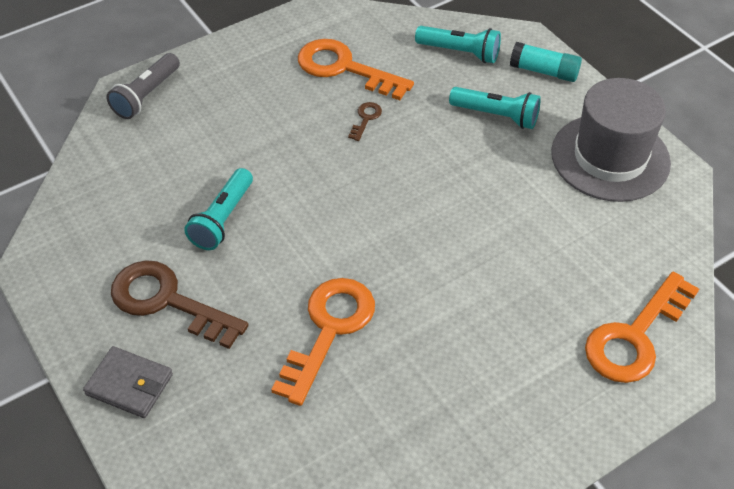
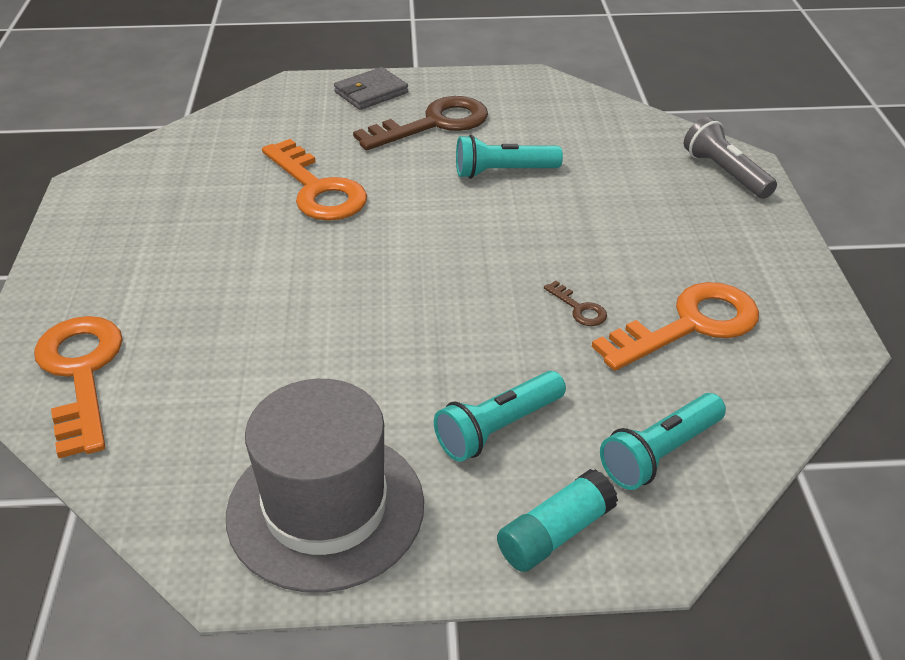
camera: 120 degrees right, 10 degrees down
turquoise flashlight [184,168,253,250] -> turquoise flashlight turned 60 degrees counterclockwise [456,135,563,179]

